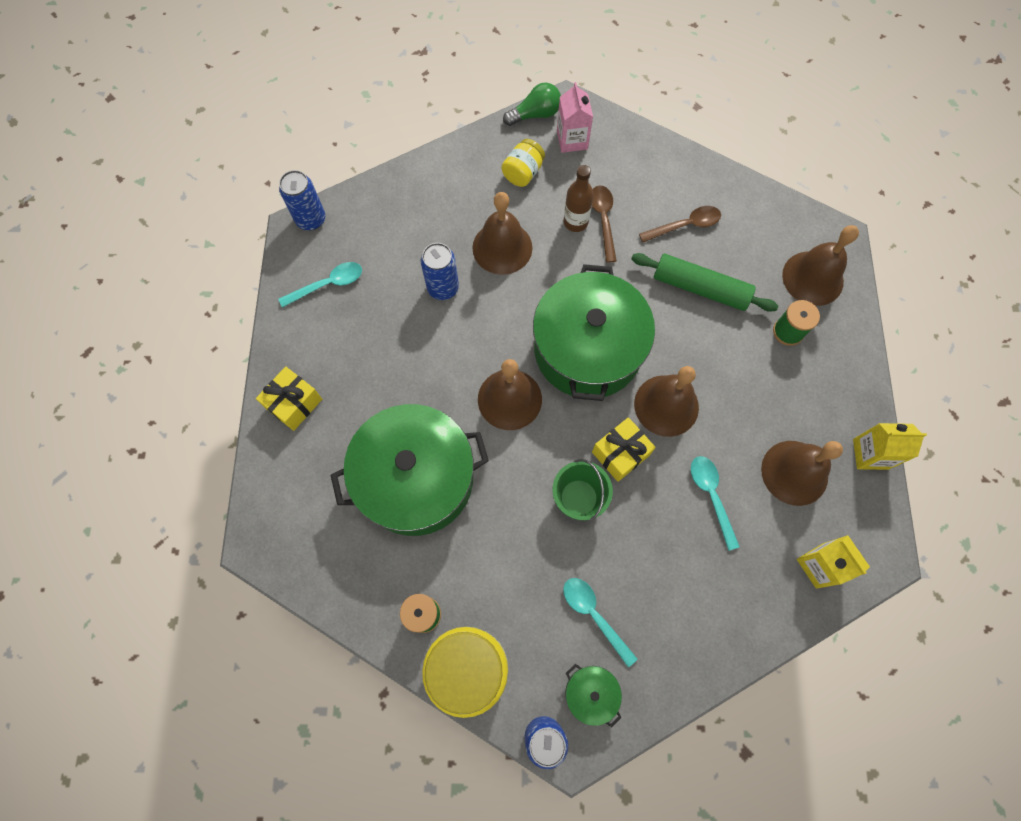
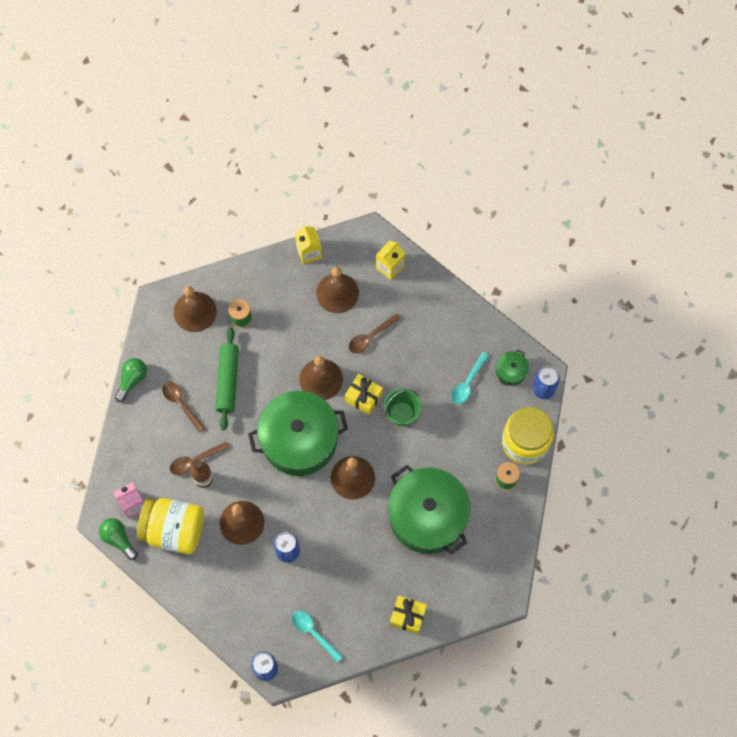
camera: 110 degrees left, 0 degrees up
yellow jar [501,139,545,187] -> yellow jar [137,498,204,554], size x1.99
turquoise spoon [691,456,740,551] -> brown spoon [349,313,401,353]
none -> green light bulb [115,358,147,402]

